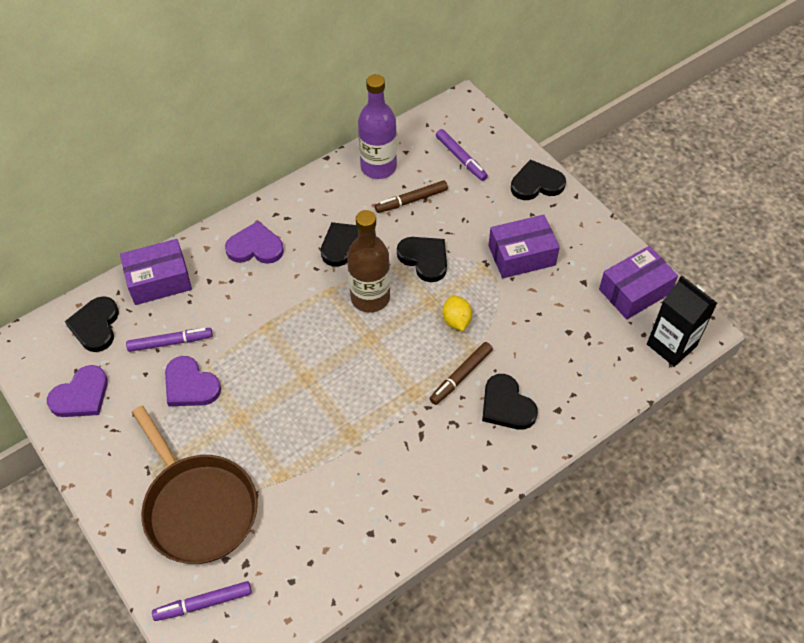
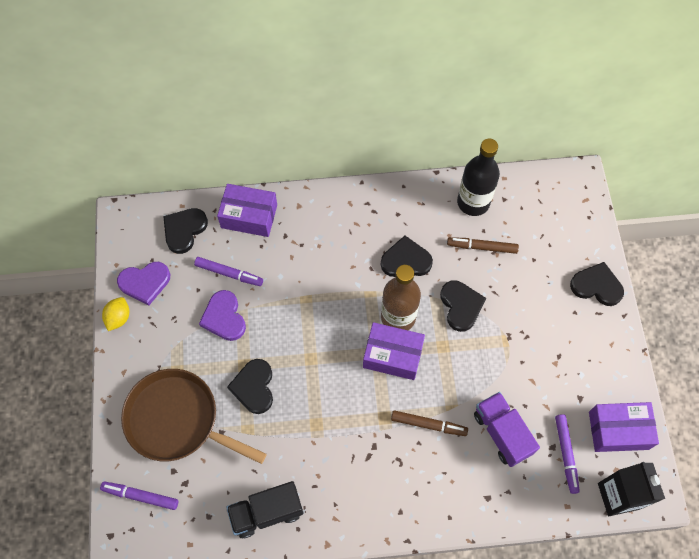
camera: 30 degrees right, 10 degrees up
brown pan [132,406,258,564] -> brown pan turned 120 degrees clockwise [121,369,266,464]
purple heart [225,221,284,264] -> none
purple bottle [358,74,397,179] -> black bottle [457,138,500,216]
brown marker [429,342,493,405] -> brown marker turned 150 degrees counterclockwise [391,410,468,436]
purple marker [436,129,488,181] -> purple marker moved to [555,414,580,494]
yellow lemon [442,295,472,331] -> yellow lemon moved to [102,297,129,331]
black heart [482,374,538,430] -> black heart moved to [227,359,273,414]
purple box [488,215,560,278] -> purple box moved to [363,322,425,380]
none -> black truck [226,481,304,538]
none -> purple truck [474,392,540,467]

